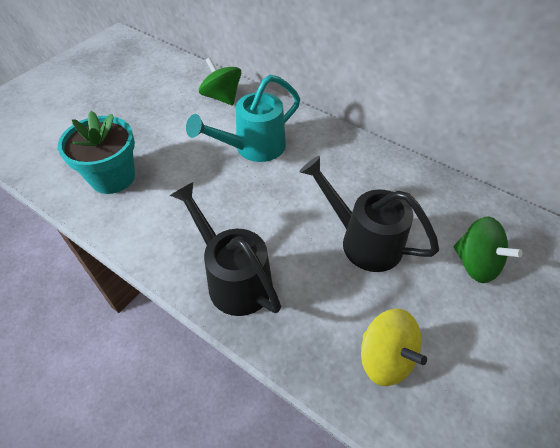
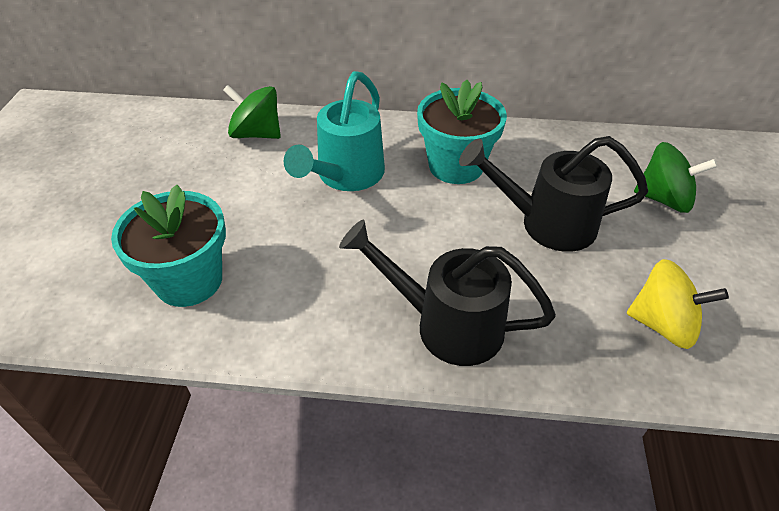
camera: 30 degrees left, 5 degrees down
none -> turquoise flower pot [417,80,507,184]

